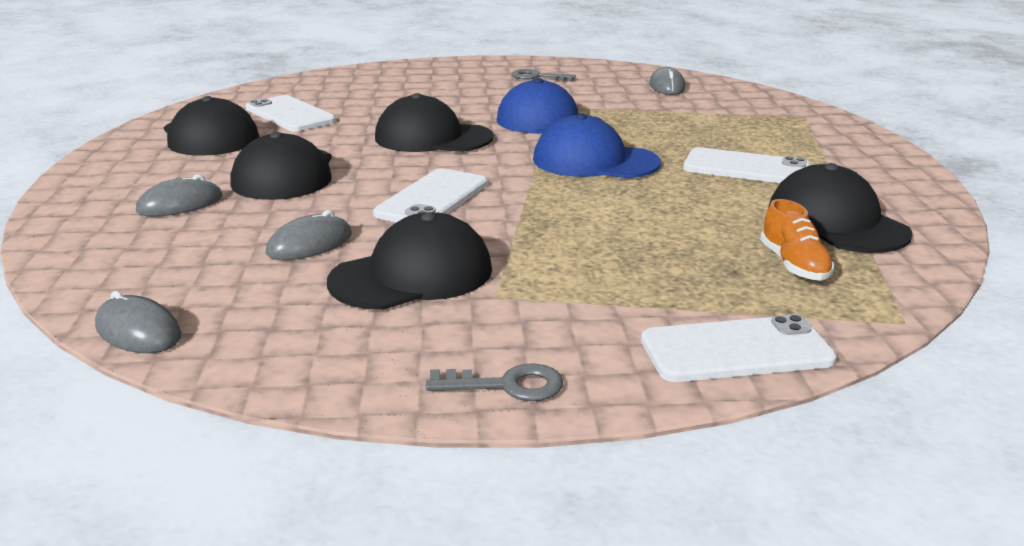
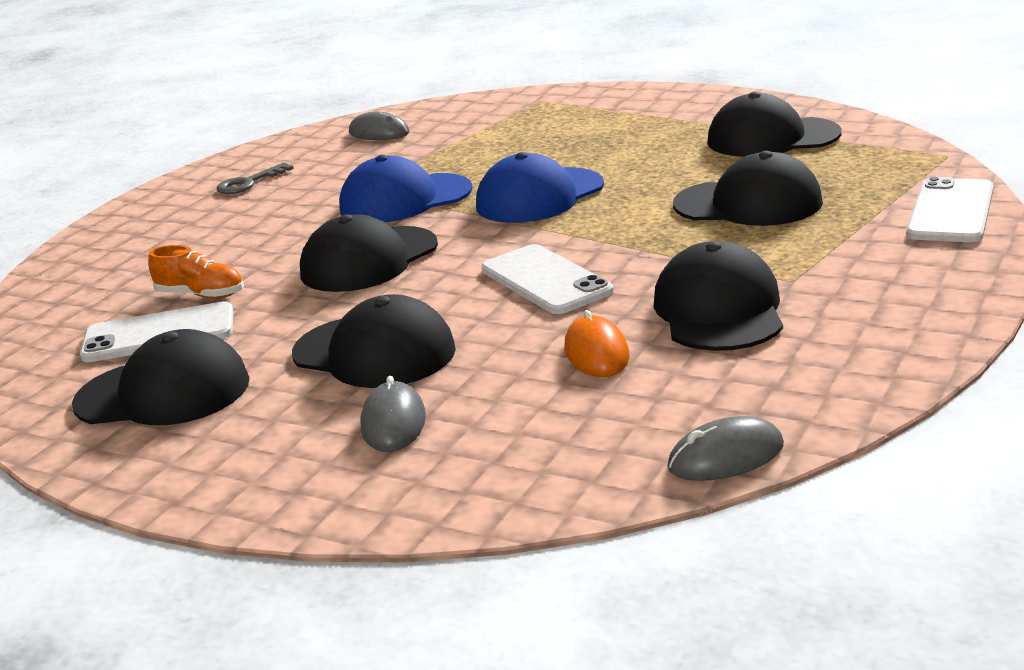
camera: 55 degrees left, 0 degrees up
grey mouse [266,210,352,260] -> orange mouse [564,310,630,377]
grey key [426,364,563,401] -> none
white phone [683,147,811,183] -> none
orange shoe [760,199,835,281] -> orange shoe moved to [148,245,244,299]
none -> black cap [673,151,823,226]

